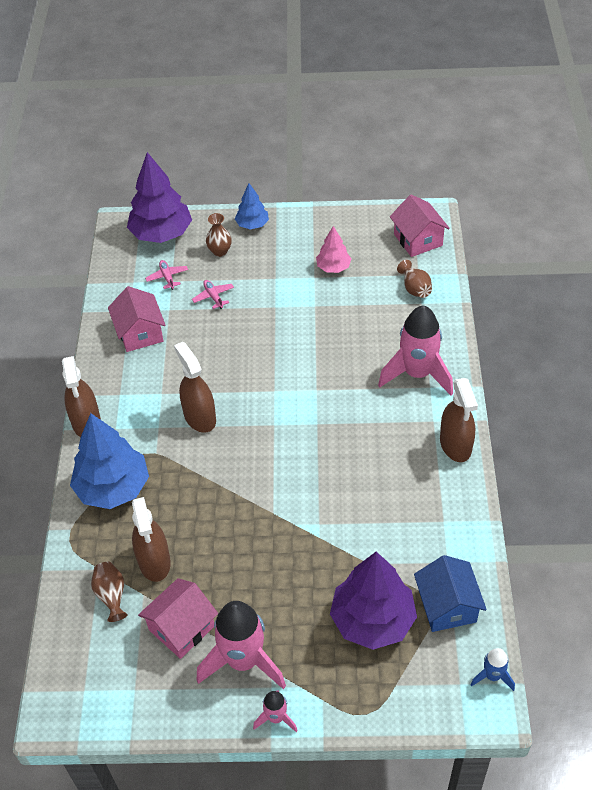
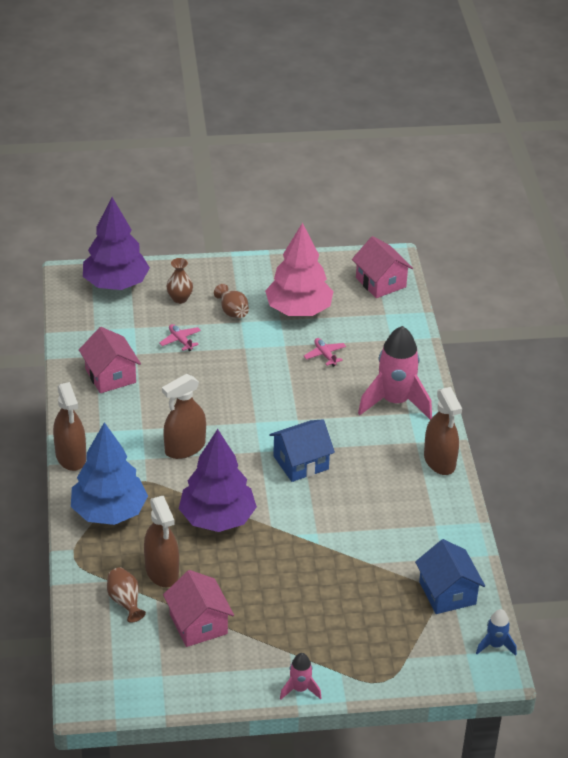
camera: 10 degrees left, 10 degrees down
pink house [138,578,218,659] -> pink house turned 60 degrees counterclockwise [163,570,234,647]
pink plane [145,260,188,290] -> pink plane moved to [304,338,346,367]
brown spray bottle [174,342,216,433] -> brown spray bottle turned 90 degrees counterclockwise [162,374,206,459]
pink rocket [197,601,286,689] -> none
blue tree [235,183,269,229] -> none
pink tree [316,226,351,273] -> pink tree [265,223,334,316], size x1.89
purple tree [330,552,417,650] -> purple tree moved to [179,429,257,532]
brown vase [397,260,432,298] -> brown vase moved to [214,284,249,318]
none -> blue house [269,419,335,482]

